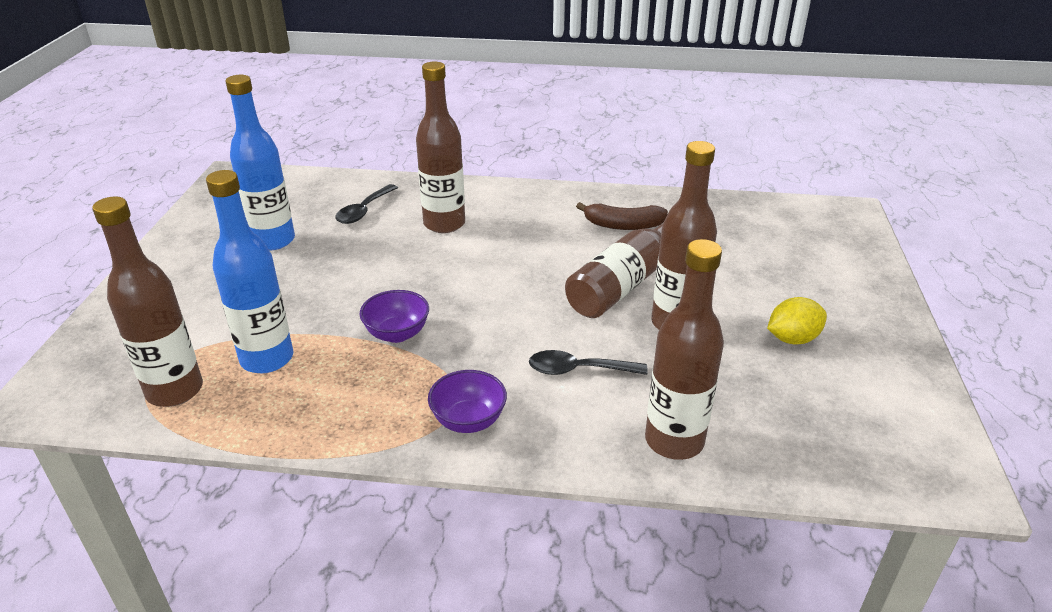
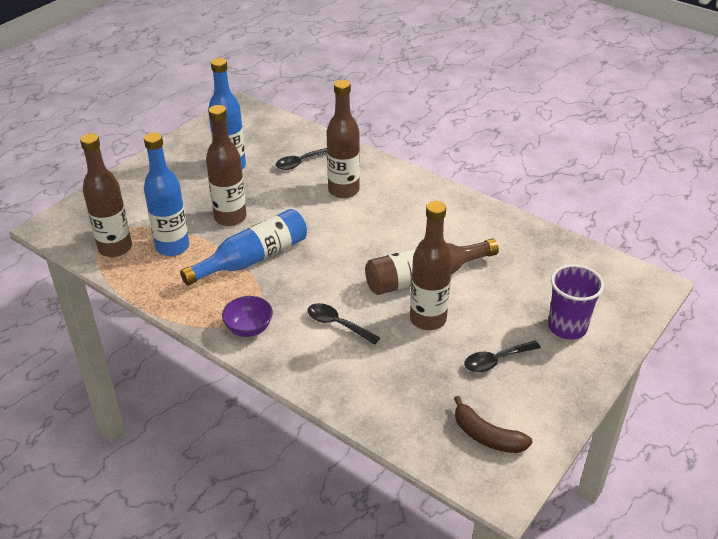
camera: 30 degrees right, 5 degrees up
purple bowl [359,290,429,343] -> blue bottle [180,209,307,286]
brown banana [576,202,668,230] -> brown banana moved to [454,396,532,453]
brown bottle [645,239,724,460] -> brown bottle moved to [206,105,246,226]
yellow lemon [767,297,827,344] -> black spoon [464,340,541,373]
none -> purple cup [548,264,604,340]

